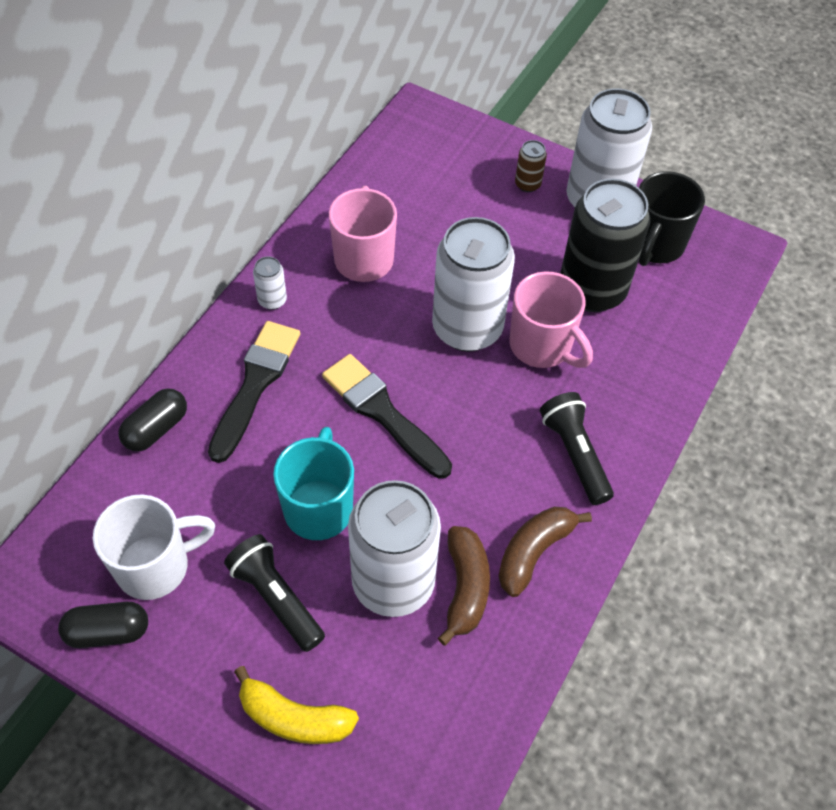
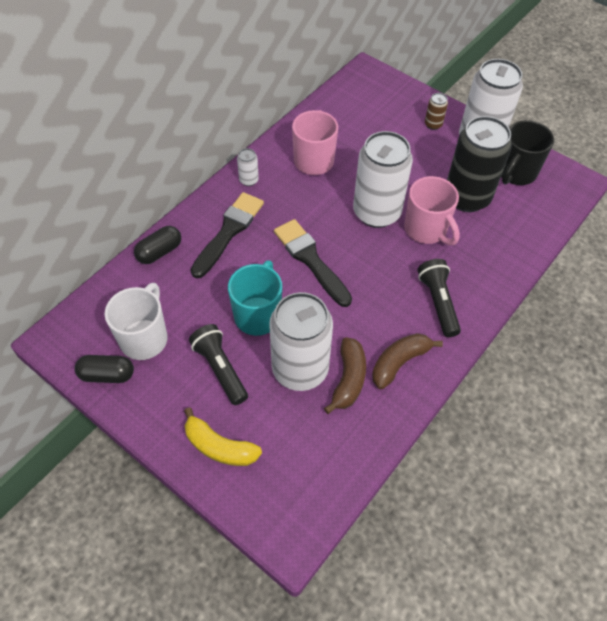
camera: 10 degrees right, 0 degrees up
white mug [93,495,215,600] -> white mug turned 60 degrees counterclockwise [105,283,168,360]

